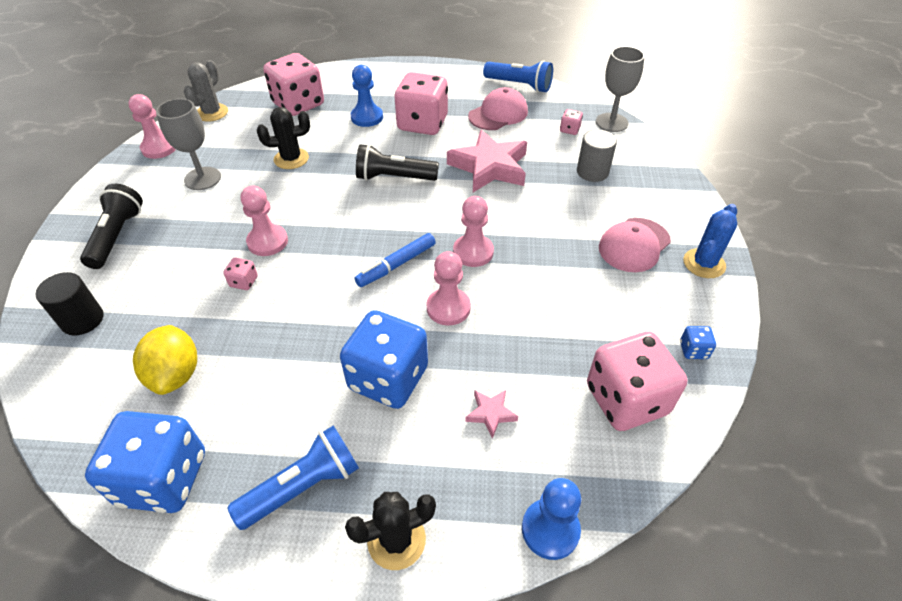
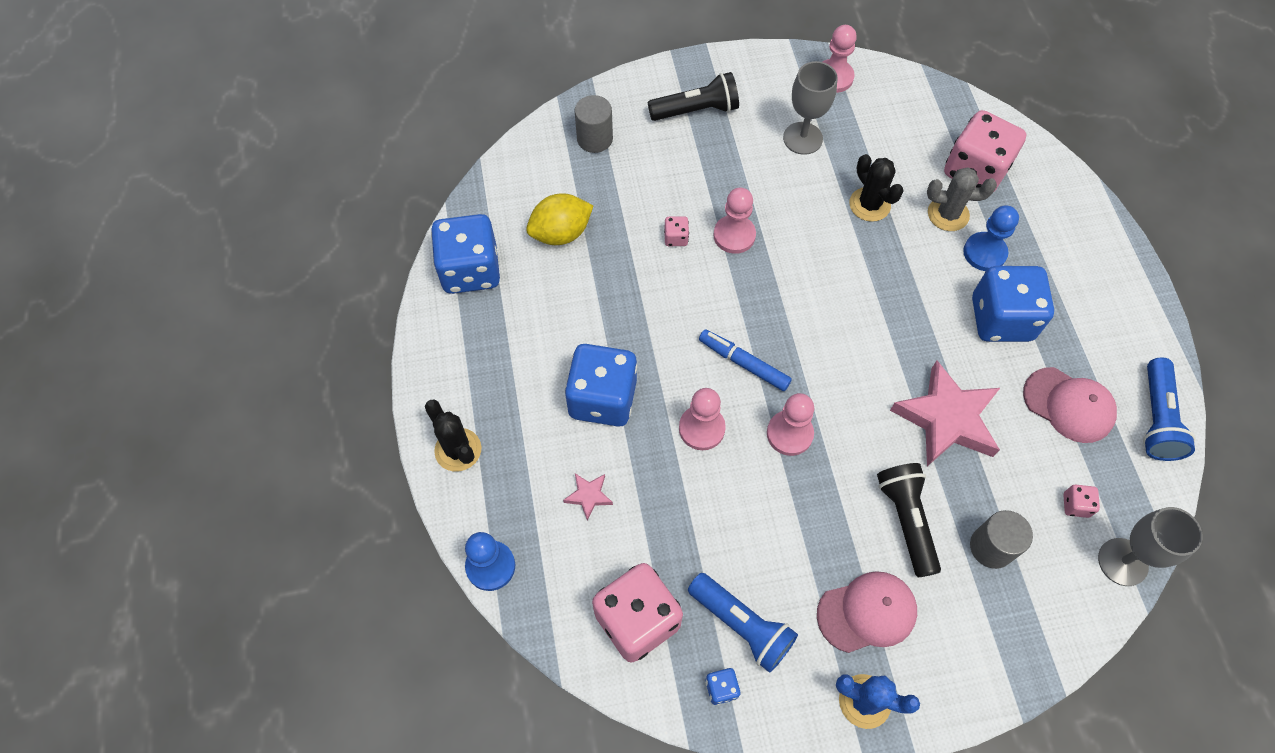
camera: 75 degrees right, 15 degrees up
black cylinder [36,272,104,336] -> grey cylinder [574,95,613,153]
grey cactus [184,60,228,122] -> grey cactus moved to [927,167,997,231]
blue flashlight [228,425,359,530] -> blue flashlight moved to [688,573,798,673]
black flashlight [356,144,439,181] -> black flashlight moved to [877,463,941,577]
pink dice [394,72,448,135] -> blue dice [972,266,1054,342]
pink cap [599,218,671,272] -> pink cap turned 135 degrees clockwise [817,571,917,653]

